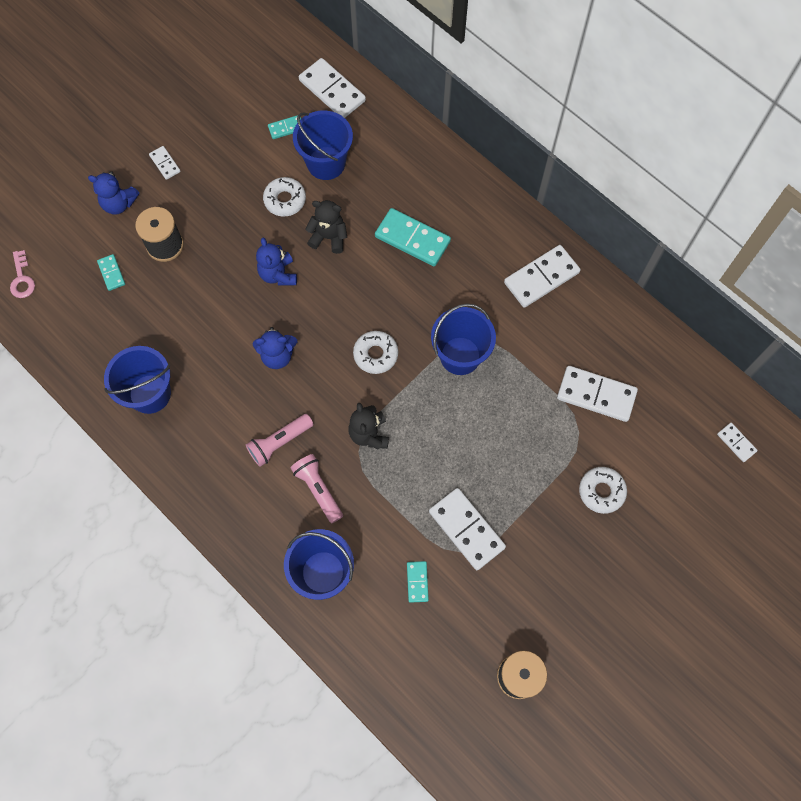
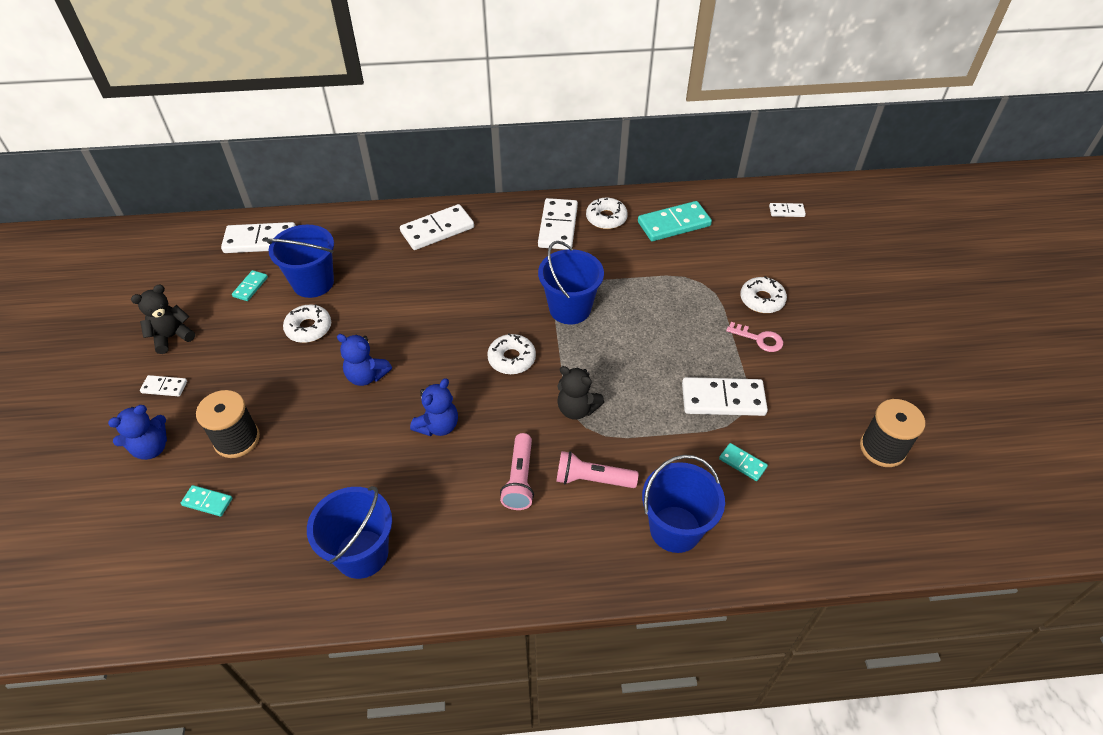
camera: 50 degrees left, 20 degrees down
pink key [10,250,35,298] -> pink key moved to [726,322,783,352]
black teddy bear [305,200,347,254] -> black teddy bear moved to [131,285,195,354]
turquoise domino [375,208,451,266] -> turquoise domino moved to [638,201,712,241]
white domino [557,366,638,422] -> white domino moved to [400,204,474,250]
none -> white donut [586,198,628,229]

